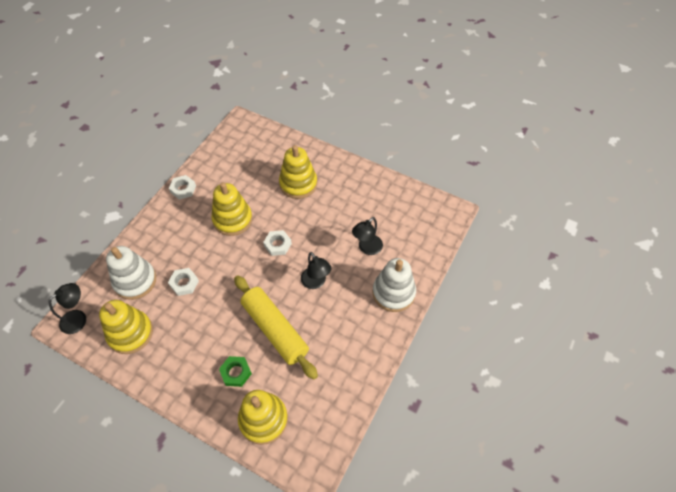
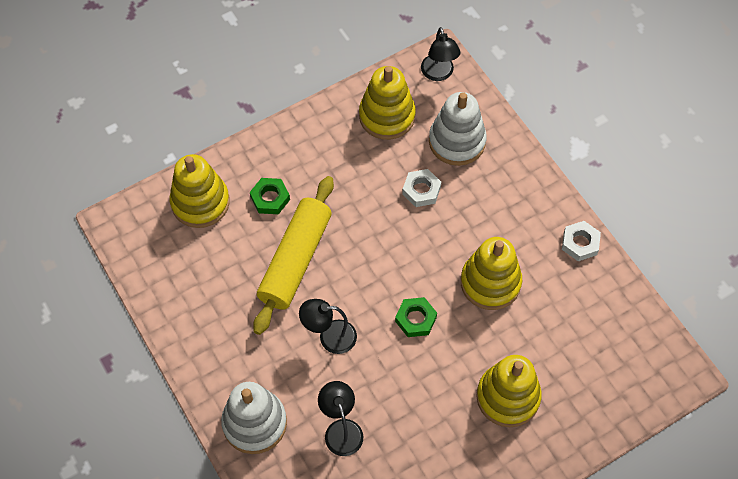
camera: 120 degrees right, 5 degrees up
yellow rolling pin [234,275,318,380] -> yellow rolling pin turned 60 degrees counterclockwise [253,176,334,335]
white nut [263,230,292,256] -> green nut [395,297,437,337]

